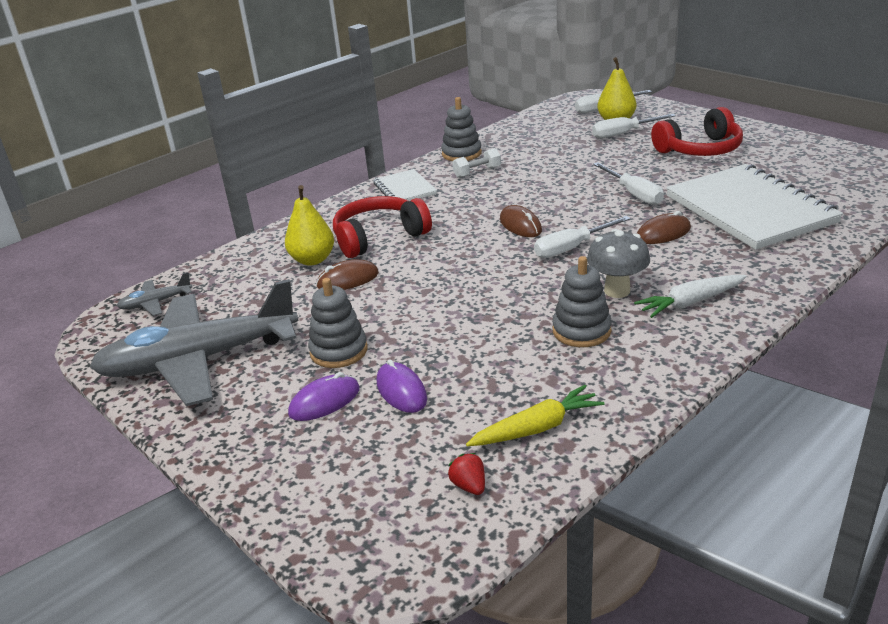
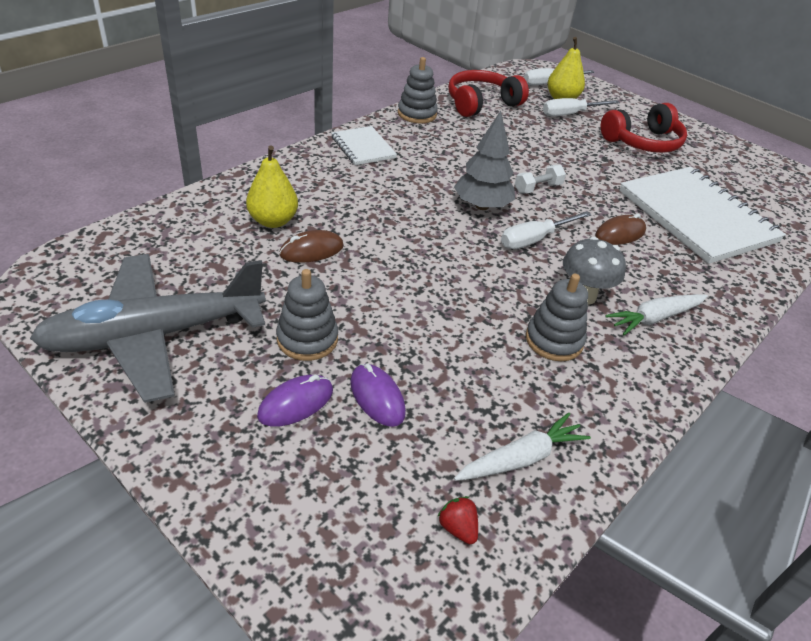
camera: 10 degrees left, 10 degrees up
grey plane [117,272,192,316] -> none
red headphones [333,196,432,258] -> red headphones moved to [448,70,529,117]
white dumbbell [452,148,501,178] -> white dumbbell moved to [515,165,566,194]
yellow carrot [466,385,605,446] -> white carrot [454,413,591,481]
brown mouse [500,205,542,237] -> grey tree [454,111,515,210]
white screwdriver [593,162,664,205] -> none

